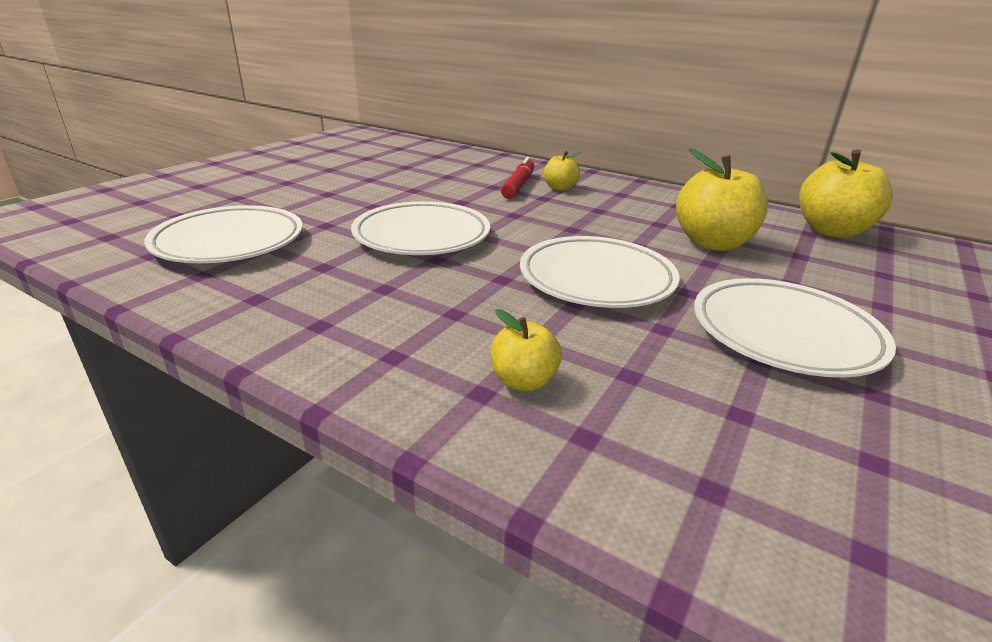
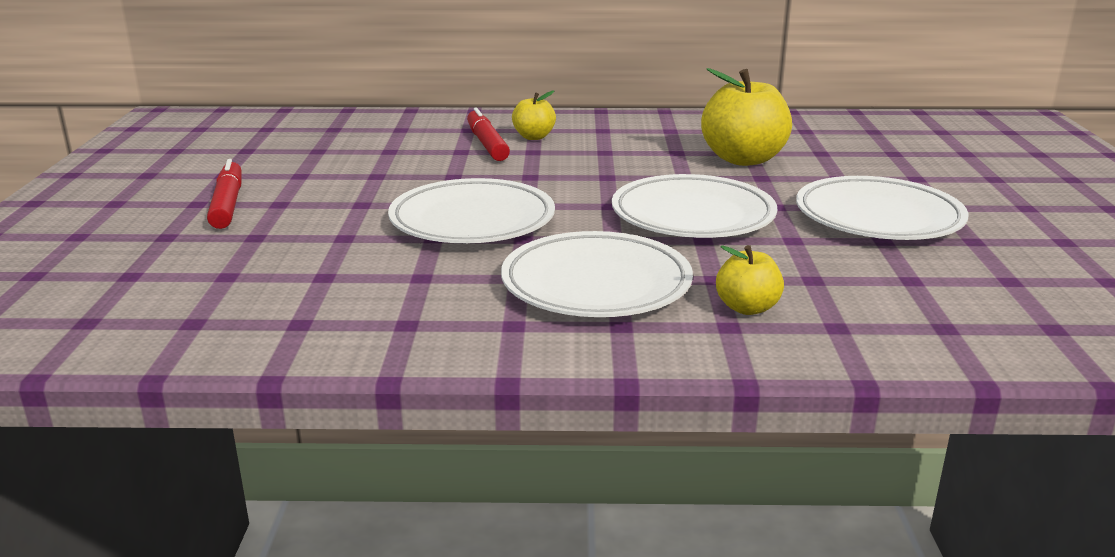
camera: 30 degrees left, 5 degrees down
white plate [144,205,303,263] -> white plate moved to [501,231,693,317]
yellow apple [799,149,893,238] -> none
none -> red marker [207,159,242,229]

